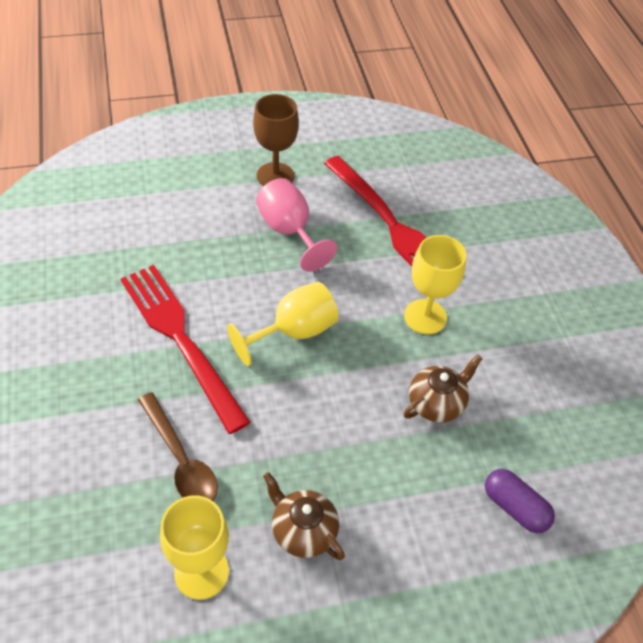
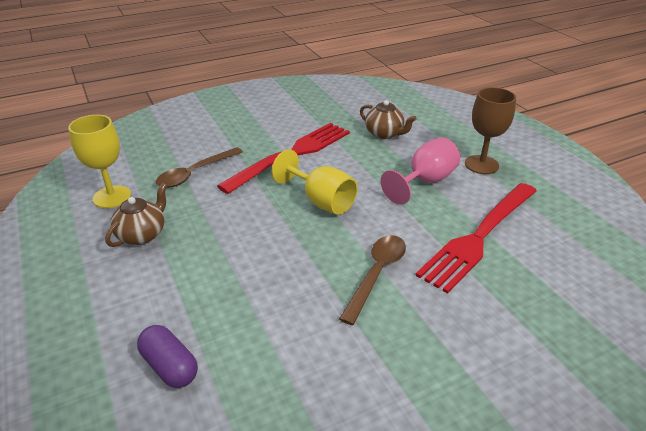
camera: 80 degrees right, 15 degrees down
yellow goblet [404,235,466,335] -> brown spoon [339,235,406,325]
brown teapot [404,355,482,422] -> brown teapot moved to [360,100,417,139]
purple capsule [485,469,555,533] -> purple capsule turned 75 degrees counterclockwise [137,325,198,388]

